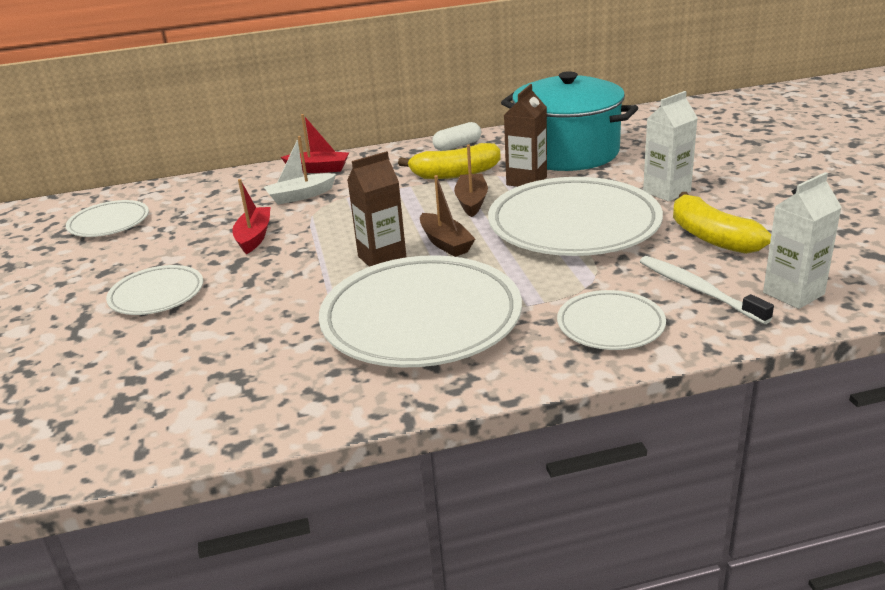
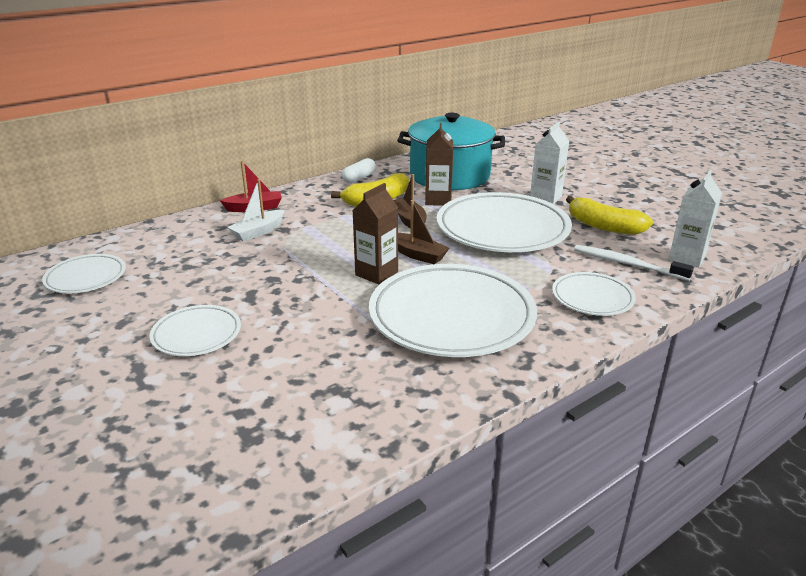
camera: 25 degrees left, 0 degrees up
red boat [232,179,270,254] -> none

